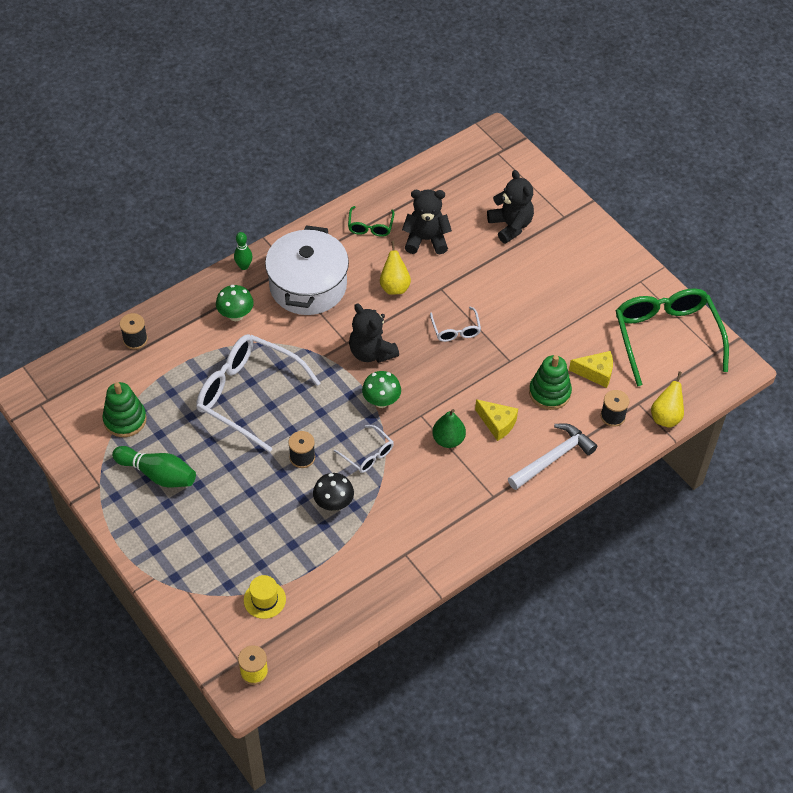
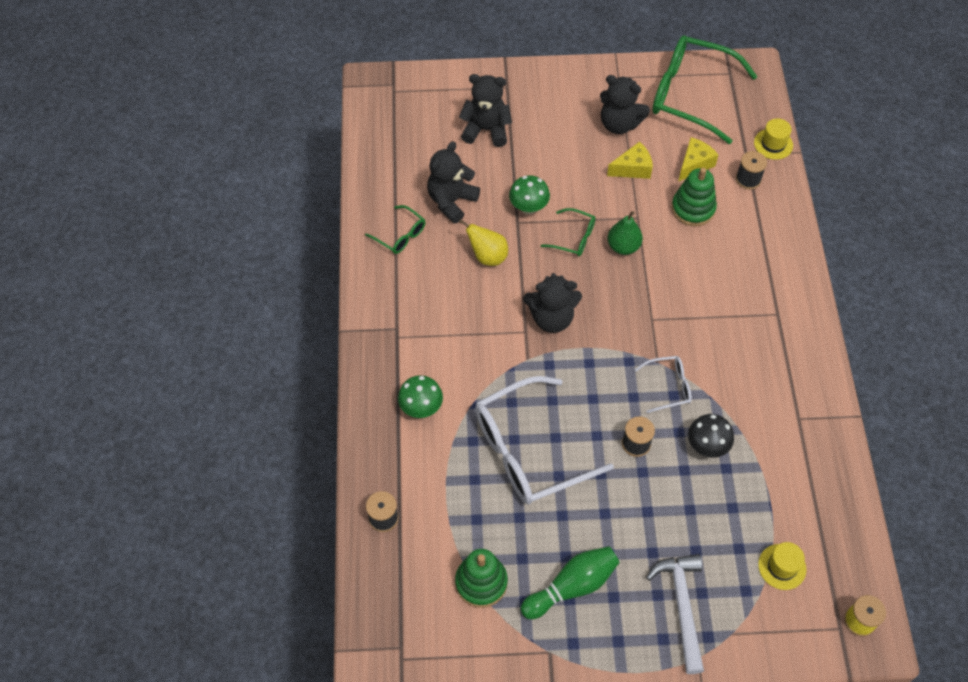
camera: 55 degrees left, 5 degrees up
green bowling pin [234,232,252,270] -> none
white pot [265,225,349,315] -> none
green mushroom [362,371,401,408] -> green mushroom moved to [509,175,550,215]
white glasses [430,306,481,342] -> green glasses [541,208,596,256]
green pear [432,409,466,448] -> green pear moved to [608,211,643,255]
yellow cheese [475,399,518,441] -> yellow cheese moved to [607,142,653,179]
white hammer [508,423,597,490] -> white hammer moved to [646,554,704,674]
yellow pear [651,371,684,428] -> yellow hat [754,118,793,160]
none -> black teddy bear [600,75,650,134]

